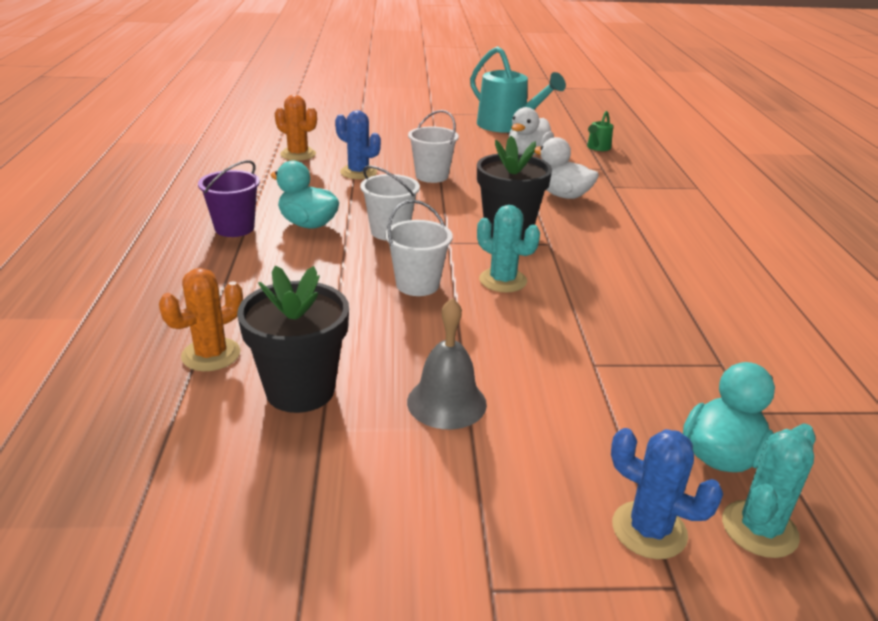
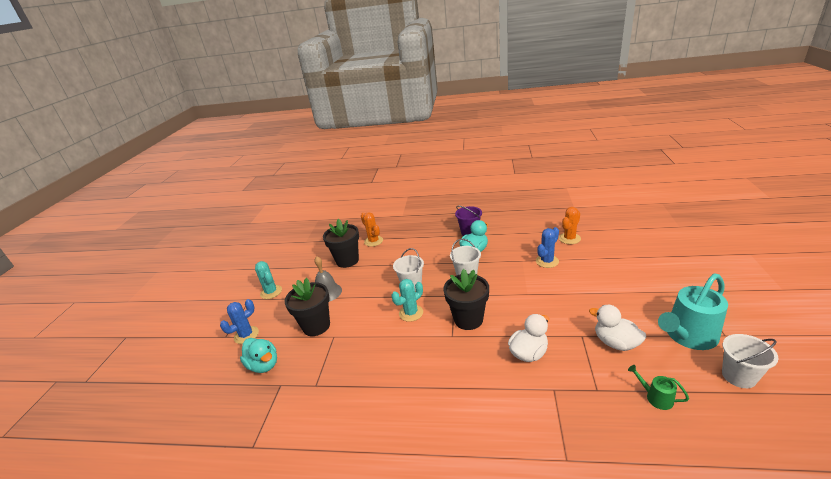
camera: 105 degrees right, 0 degrees up
white bucket [408,110,459,183] -> white bucket moved to [722,334,778,388]
turquoise cactus [722,423,815,558] -> turquoise cactus moved to [255,261,282,299]
none -> black flower pot [284,278,330,336]

